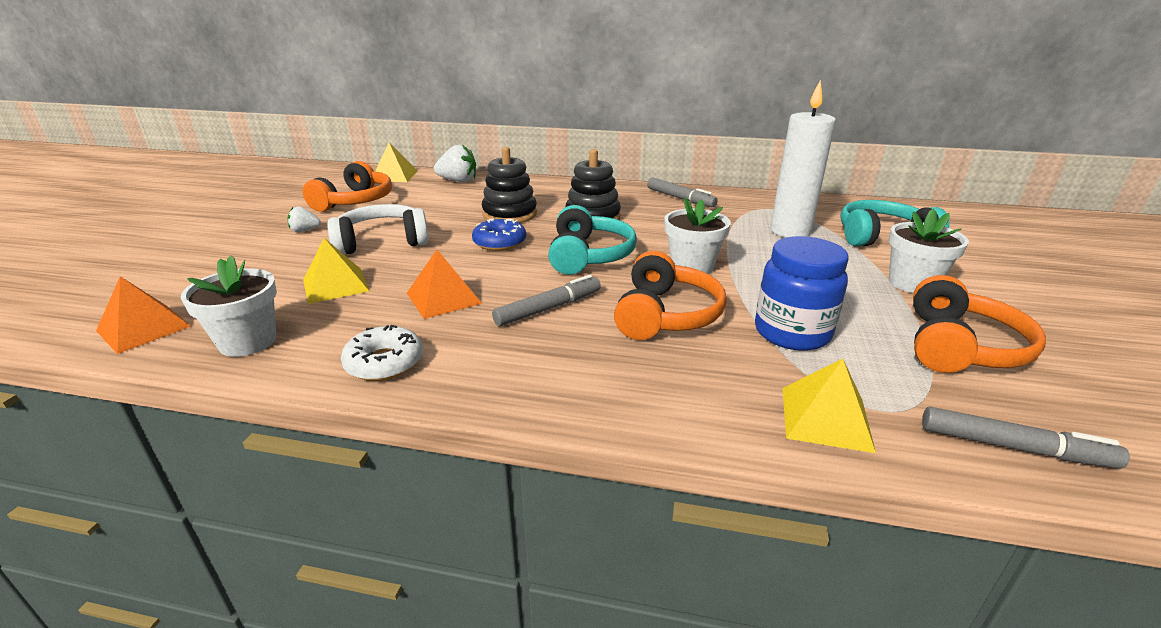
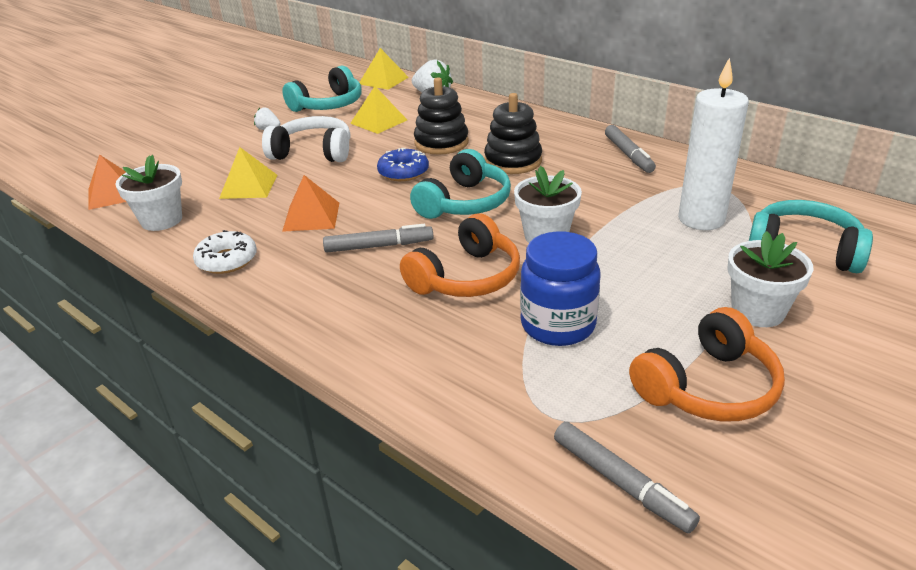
camera: 30 degrees right, 5 degrees up
orange headphones [303,161,392,212] -> turquoise headphones [282,65,362,112]
yellow pyramid [782,359,876,453] -> yellow pyramid moved to [350,86,407,134]

